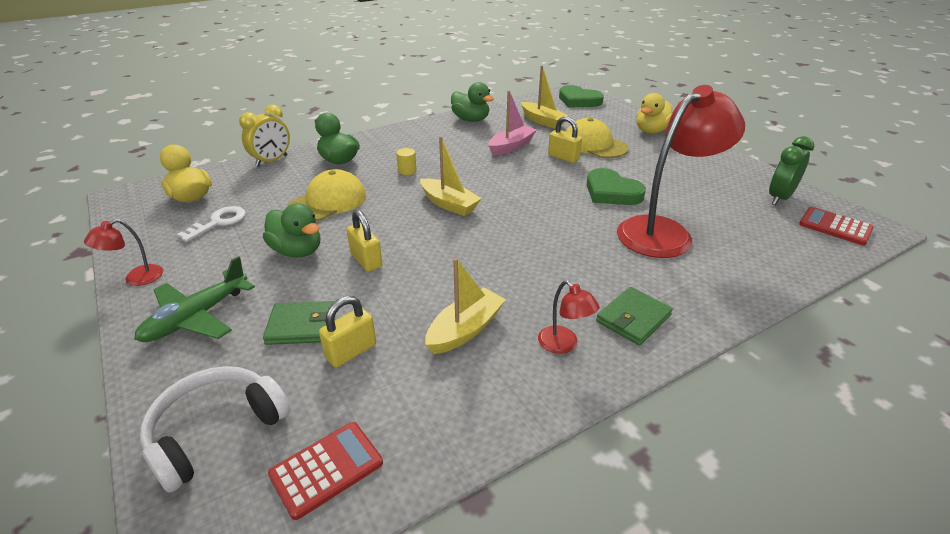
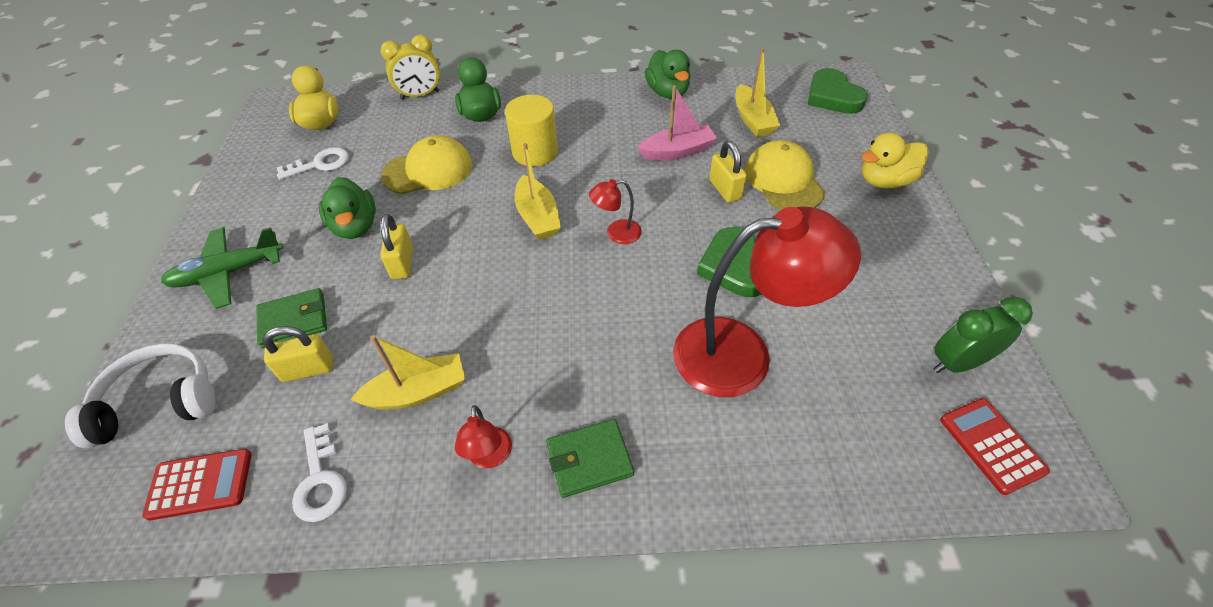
camera: 30 degrees right, 15 degrees up
red lamp [84,219,163,286] -> red lamp moved to [589,179,642,244]
green wallet [263,301,335,345] -> green wallet turned 45 degrees counterclockwise [256,288,327,348]
yellow cylinder [396,148,417,175] -> yellow cylinder [505,95,558,166], size x2.10
none -> white key [292,423,347,522]

